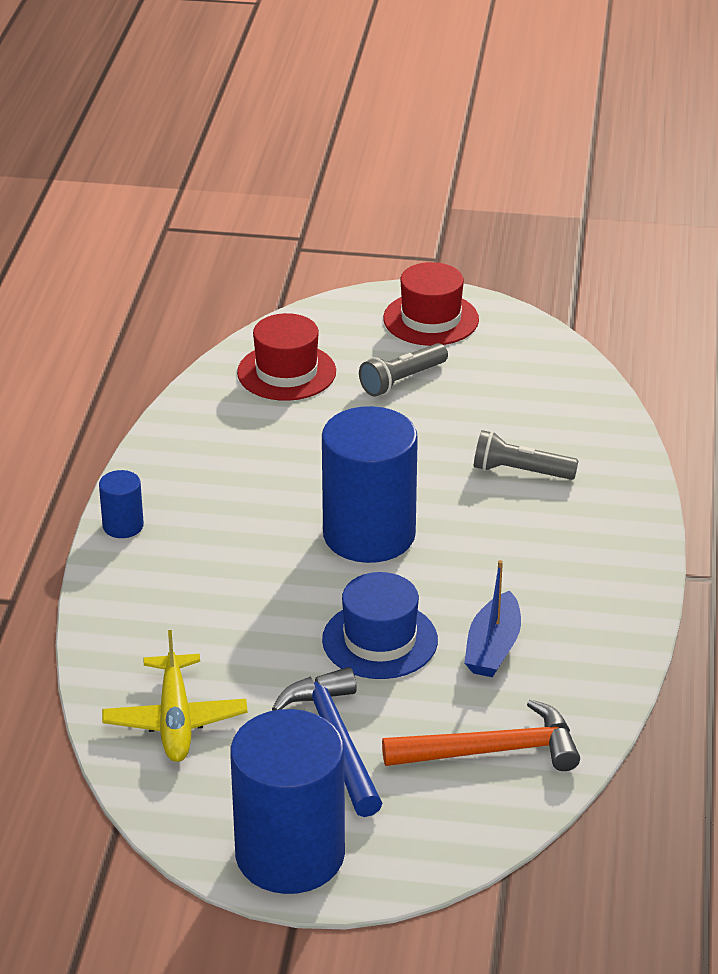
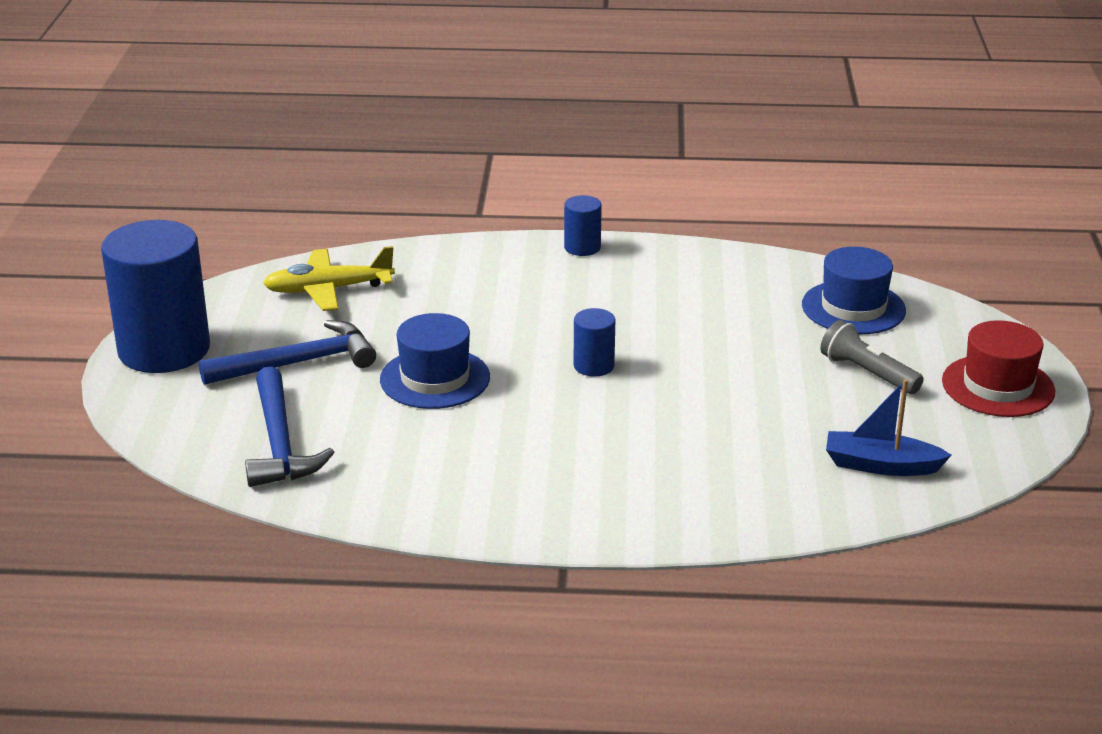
camera: 85 degrees right, 5 degrees down
red hat [237,313,336,401] -> blue hat [802,247,906,334]
blue cylinder [322,406,418,563] -> blue cylinder [574,308,615,377], size x0.44
orange hammer [382,699,580,771] -> blue hammer [245,366,334,487]
blue boat [464,560,521,677] -> blue boat moved to [826,379,952,476]
grey flashlight [474,430,579,480] -> none

